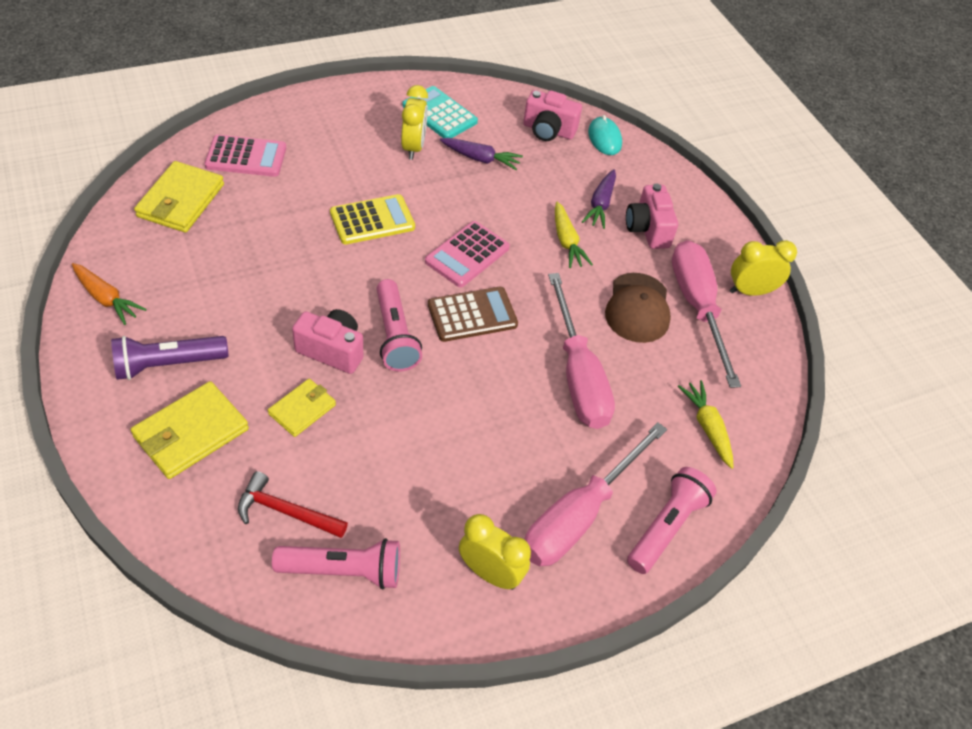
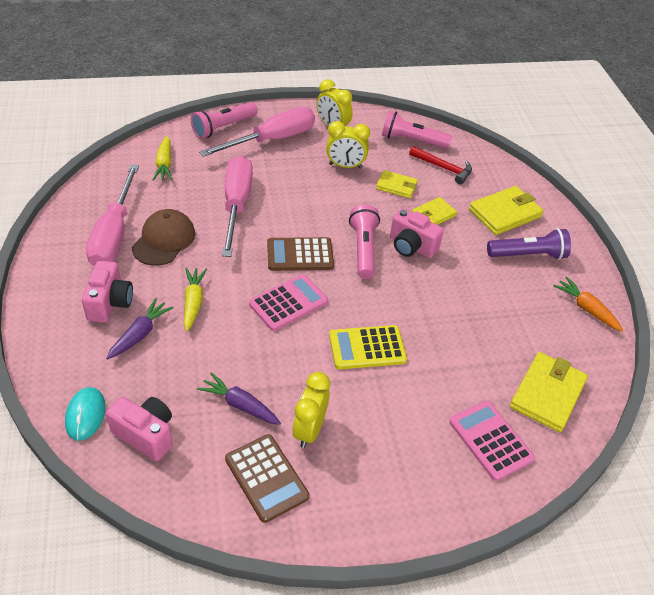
camera: 165 degrees left, 5 degrees down
pink calculator [205,135,286,177] -> pink calculator turned 45 degrees clockwise [449,401,535,481]
turquoise calculator [402,86,478,138] -> brown calculator [225,434,309,523]
yellow clock [730,240,797,296] -> yellow clock moved to [326,121,370,168]
none -> yellow wallet [376,170,418,198]

